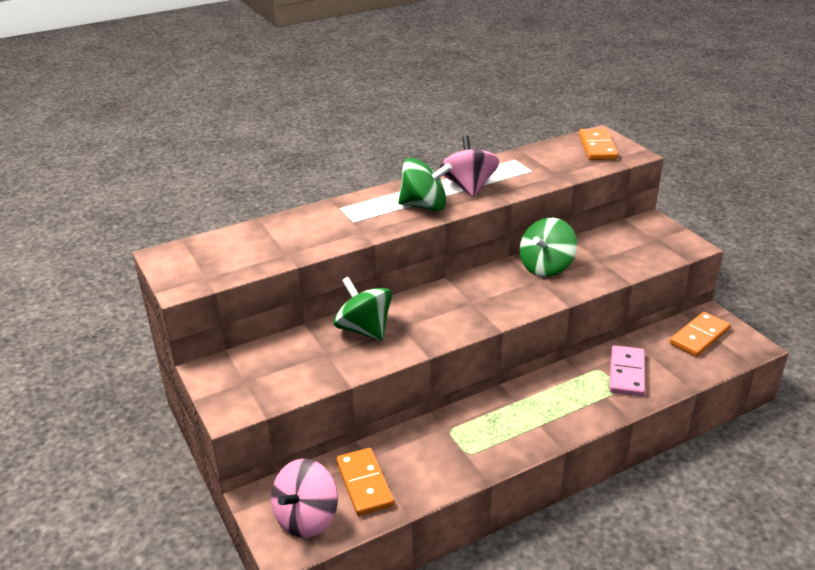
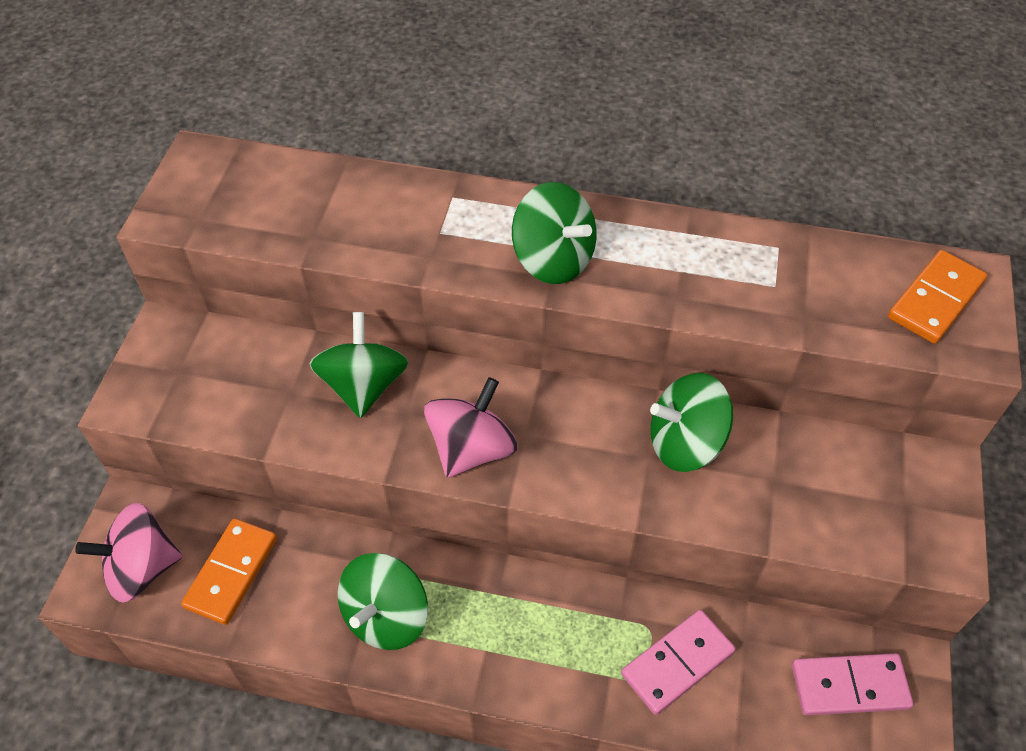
camera: 40 degrees right, 20 degrees up
pink spinning top [440,136,499,197] -> pink spinning top moved to [424,377,517,478]
orange domino [670,312,731,357] -> pink domino [792,653,913,715]
none -> green spinning top [338,553,428,650]

